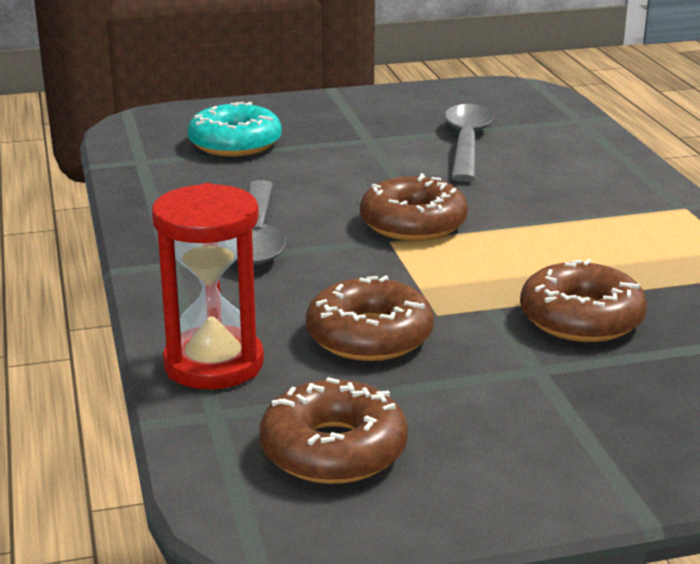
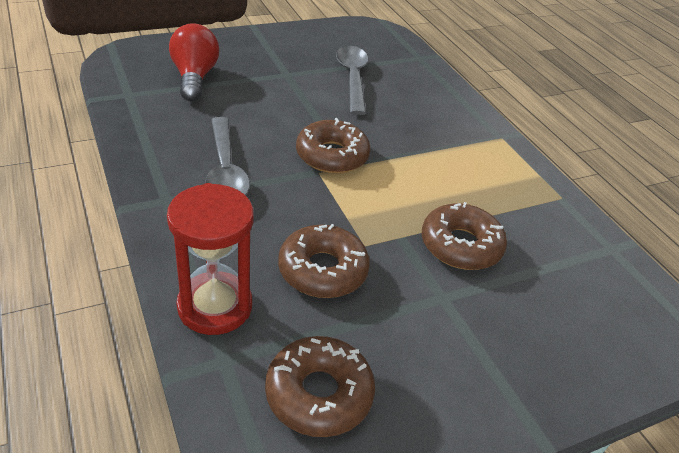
camera: 15 degrees left, 15 degrees up
turquoise donut [187,102,282,156] -> red light bulb [169,23,219,101]

